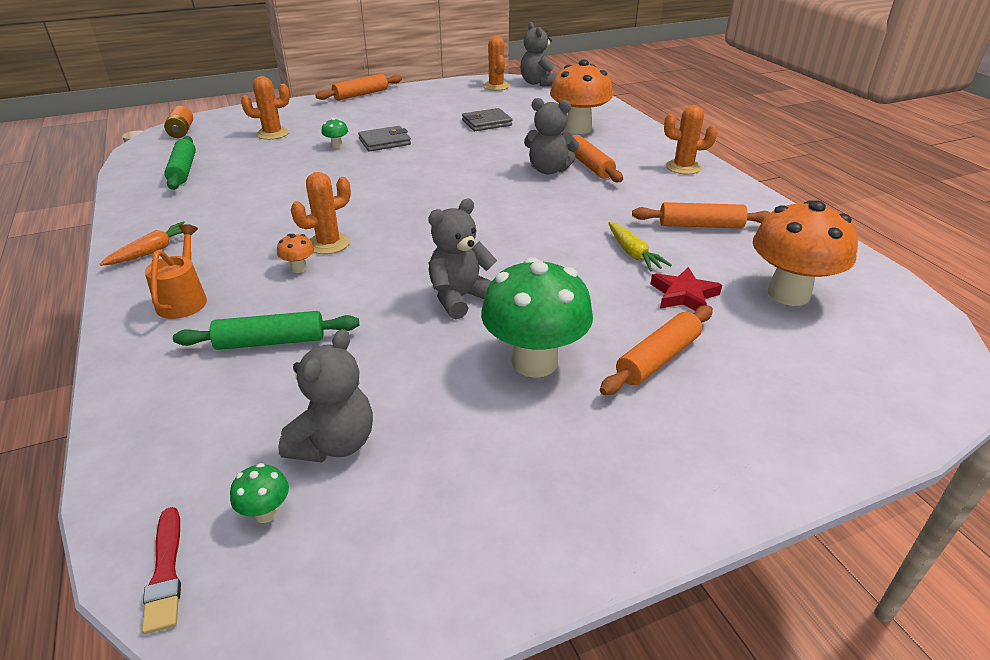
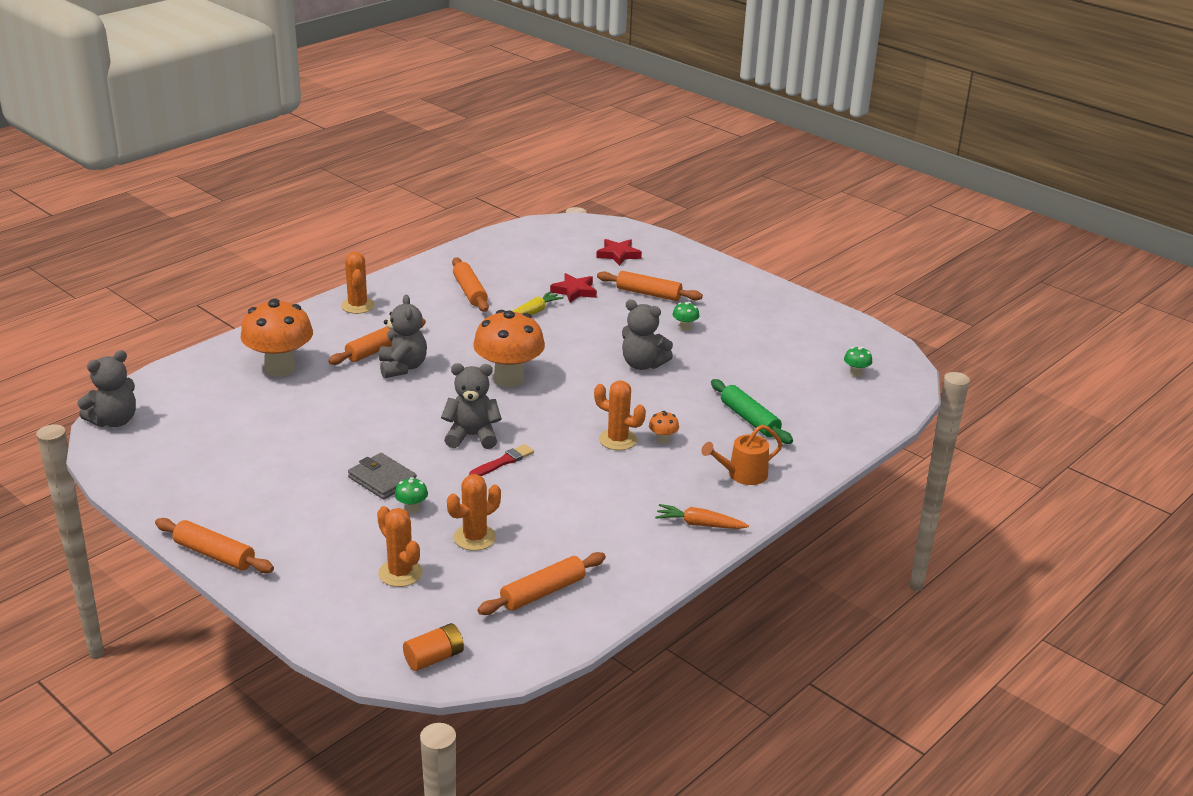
camera: 115 degrees left, 5 degrees down
red brush [142,507,181,634] -> red brush moved to [469,444,534,476]
green rolling pin [164,136,196,190] -> orange rolling pin [477,552,606,615]
grey teddy bear [278,329,373,463] -> grey teddy bear moved to [441,363,502,449]
grey wallet [462,108,512,131] -> none
green mushroom [481,257,593,378] -> green mushroom [673,302,699,331], size x0.41
orange cactus [483,36,510,91] -> orange cactus moved to [447,474,501,551]
orange mushroom [753,200,858,306] -> orange mushroom moved to [473,310,545,387]
none -> red star [596,239,642,266]

